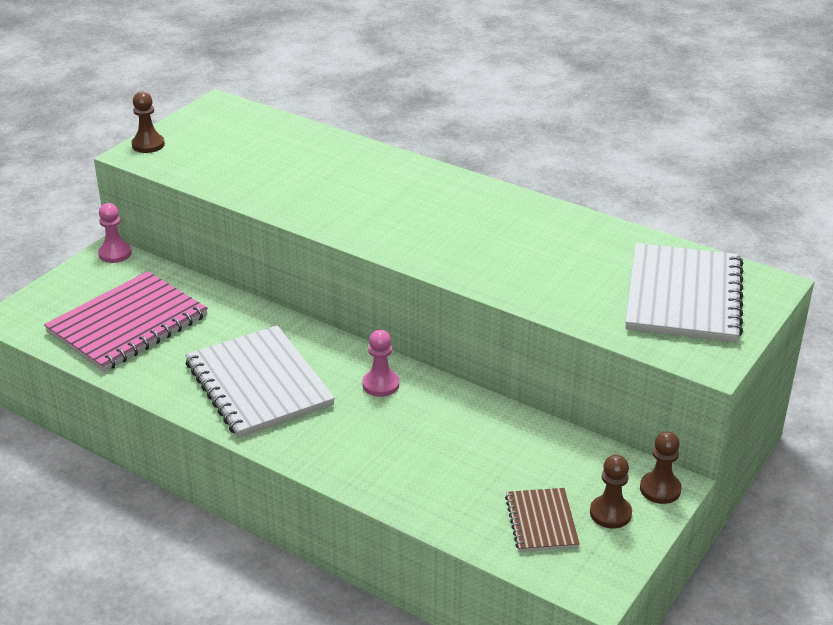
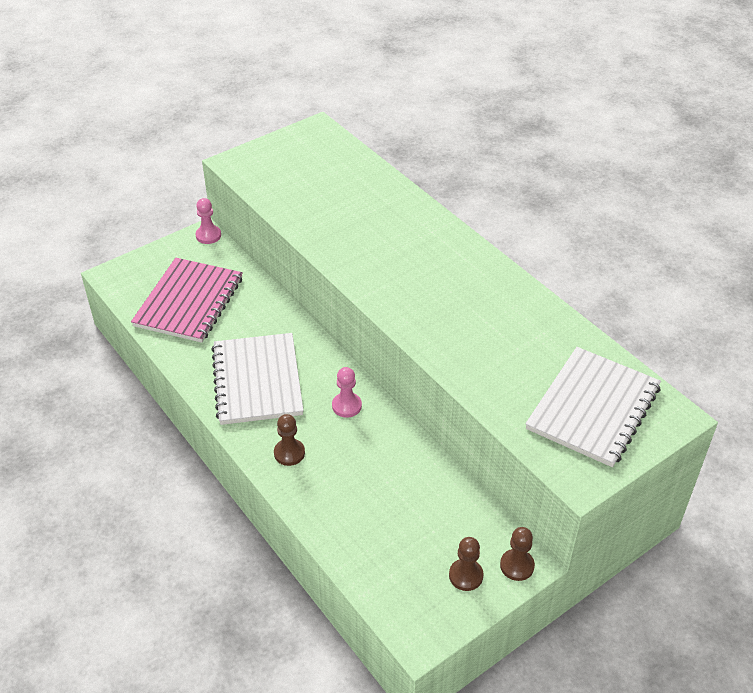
camera: 20 degrees right, 10 degrees up
pink notebook [44,271,208,372] -> pink notebook turned 45 degrees counterclockwise [131,258,243,343]
brown pawn [131,92,165,153] -> brown pawn moved to [274,414,305,466]
brown notebook [505,488,580,552] -> none

